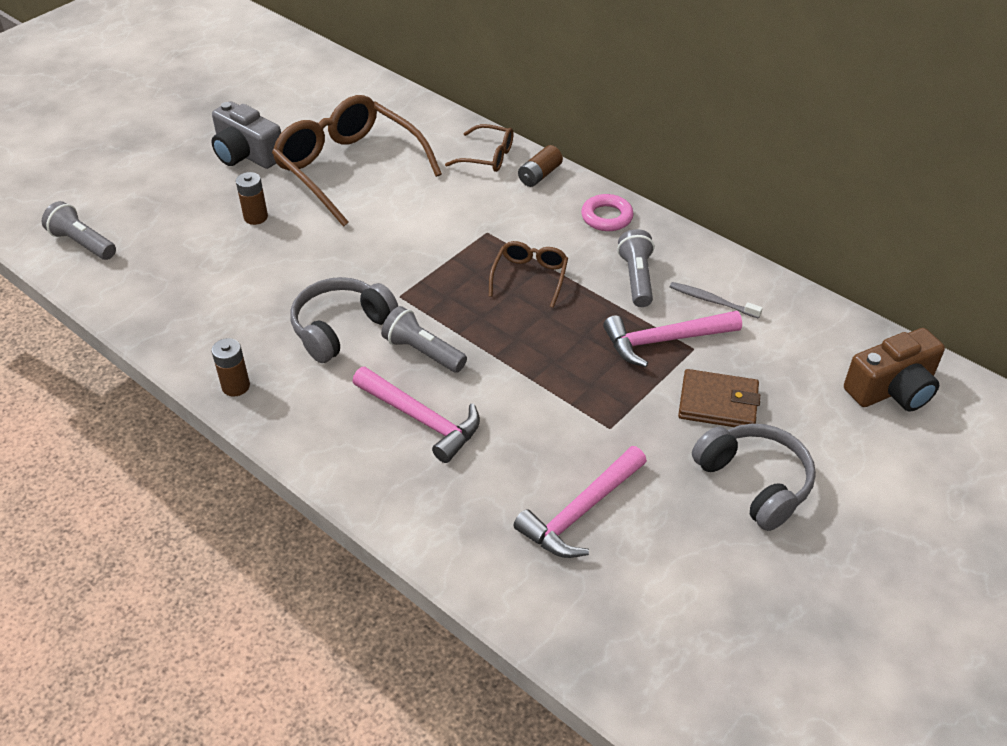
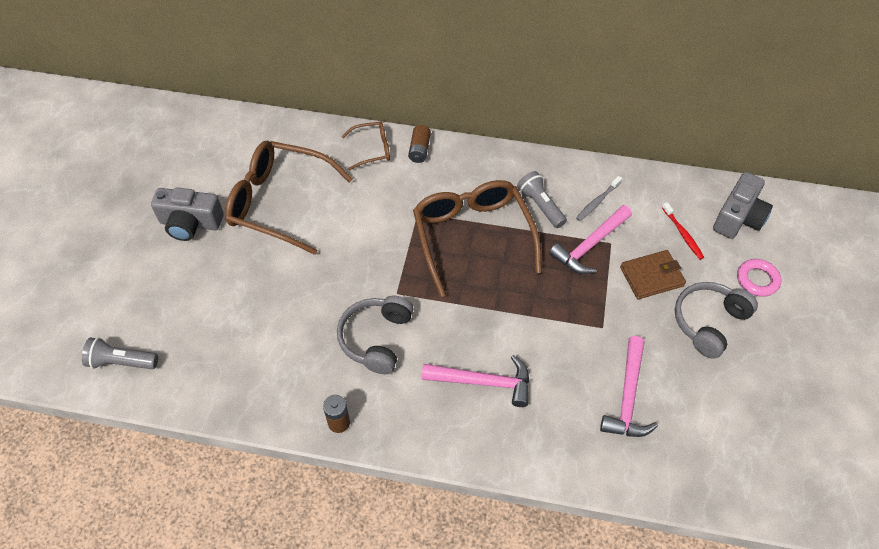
camera: 30 degrees left, 10 degrees up
brown battery [236,172,268,225] -> none
grey flashlight [381,306,467,373] -> none
brown glasses [489,241,568,308] -> brown glasses [413,180,542,297], size x2.07
pink ring [581,194,634,231] -> pink ring moved to [737,259,781,297]
grey toothbrush [670,282,763,319] -> grey toothbrush turned 45 degrees counterclockwise [576,176,622,221]
grey headphones [692,424,816,531] -> grey headphones turned 75 degrees counterclockwise [675,282,758,359]
brown camera [844,328,945,412] -> grey camera [713,172,773,239]
none -> red toothbrush [662,202,704,260]

